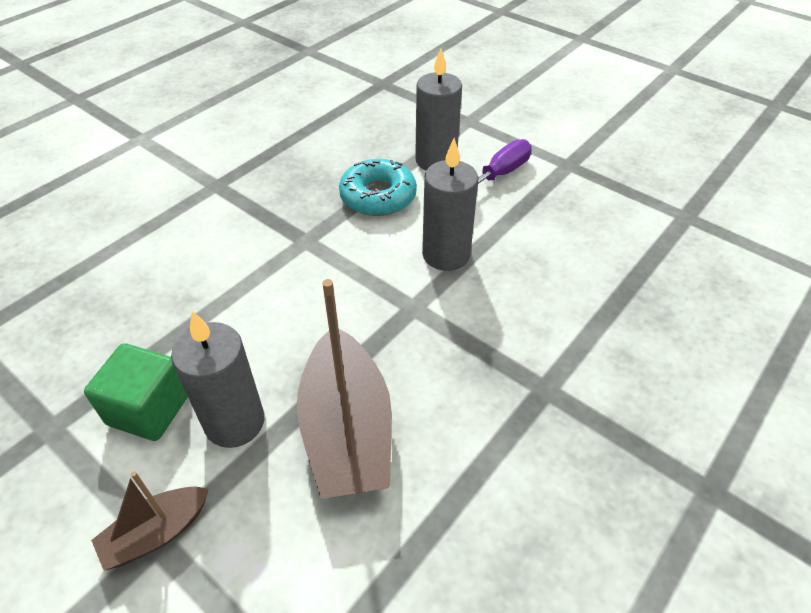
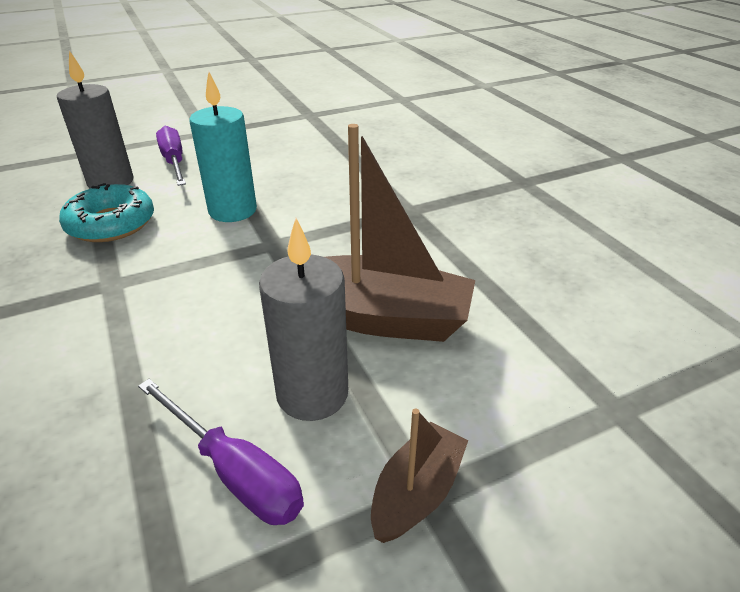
camera: 65 degrees left, 10 degrees down
green cube [84,343,188,441] -> purple screwdriver [138,379,304,525]
brown boat [91,471,208,571] -> brown boat turned 135 degrees counterclockwise [371,408,468,543]
grey candle [422,138,478,271] -> turquoise candle [189,71,257,222]

